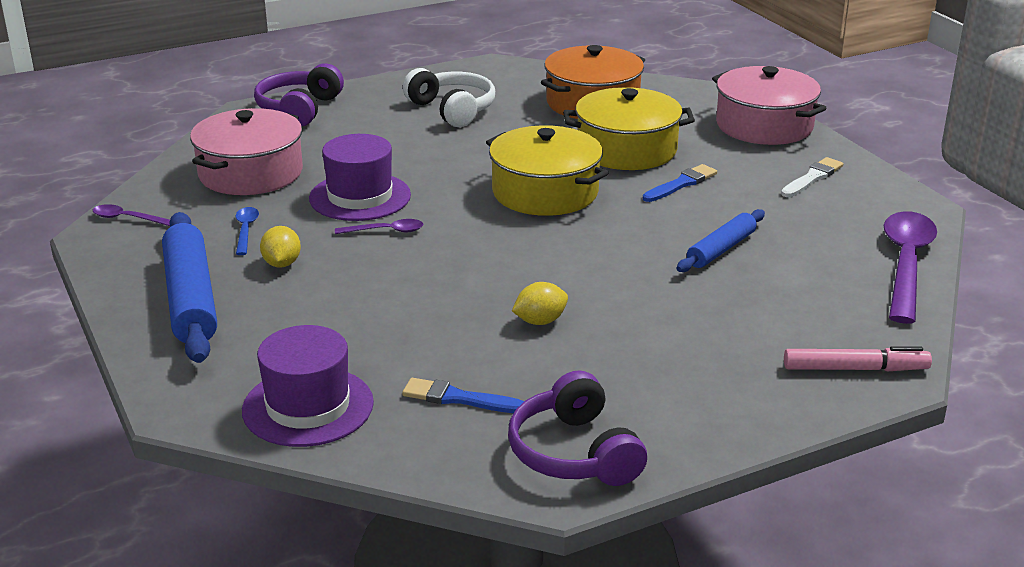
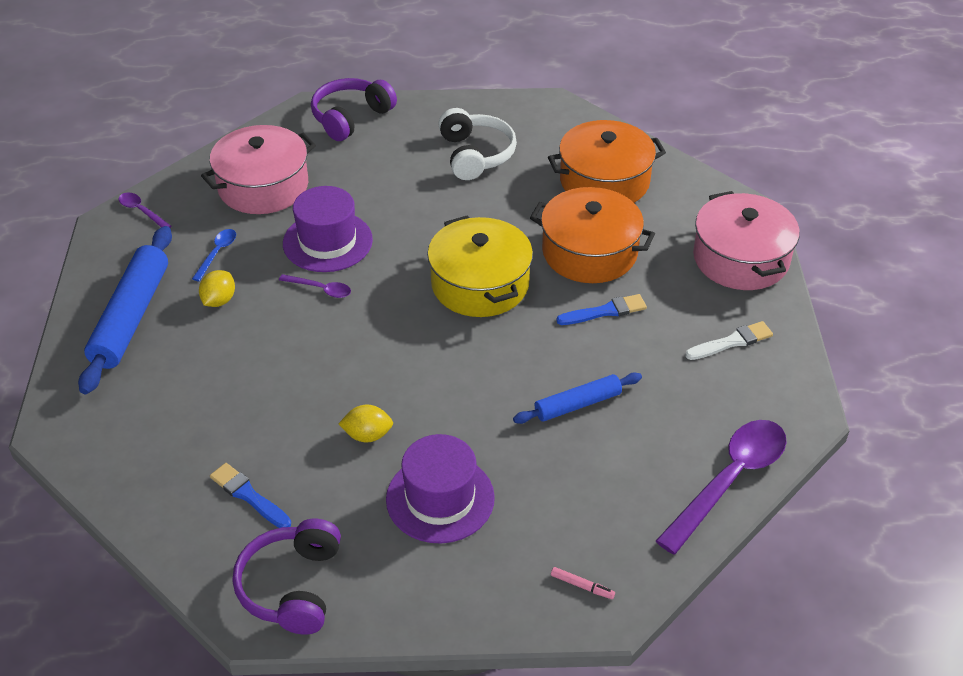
camera: 25 degrees right, 15 degrees up
purple hat [242,325,374,447] -> purple hat moved to [386,434,495,544]
yellow pot [563,87,695,170] -> orange pot [530,187,655,283]
pink marker [784,346,932,371] -> pink marker [551,567,615,599], size x0.51

